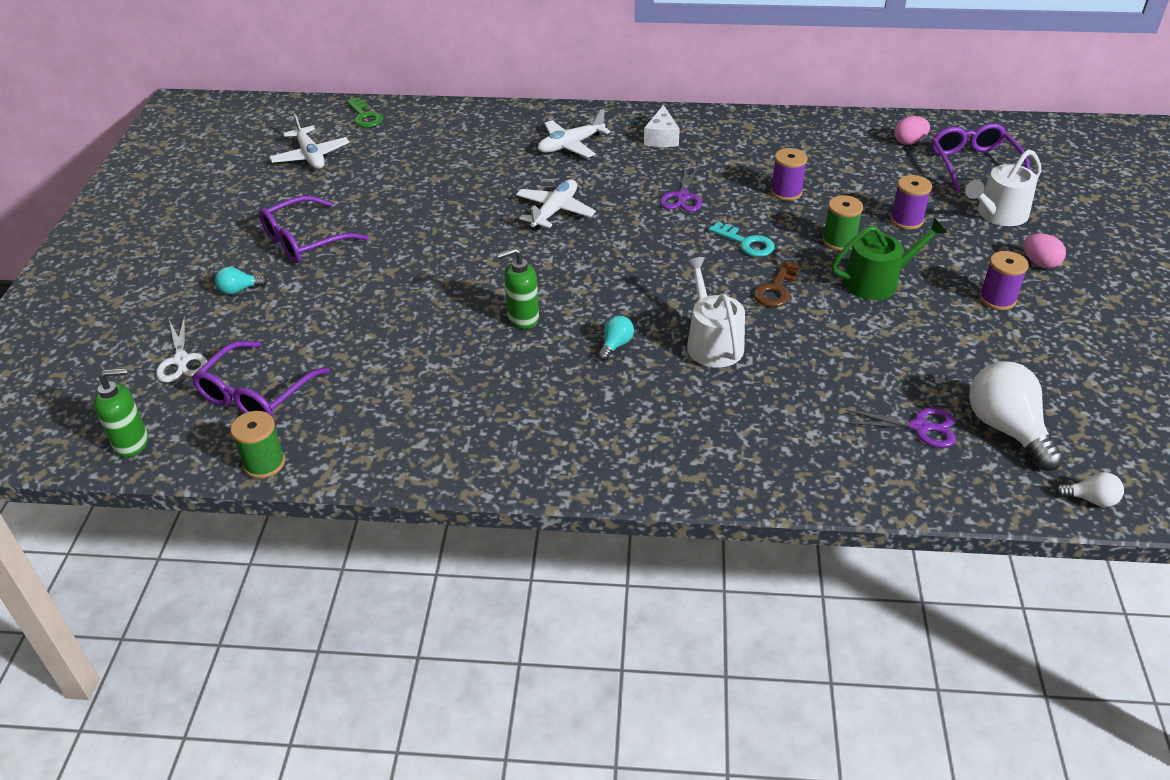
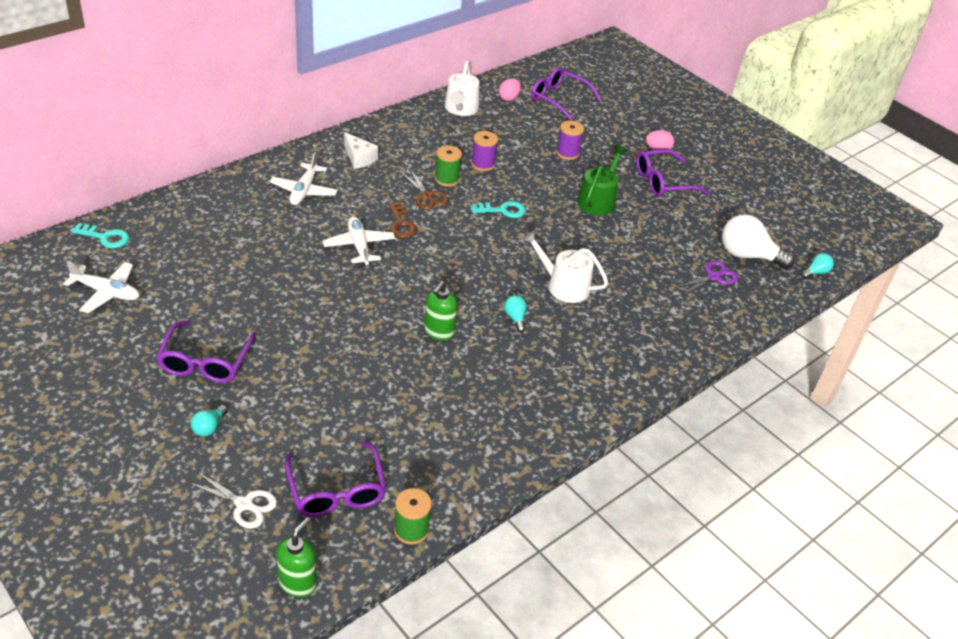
camera: 50 degrees left, 0 degrees up
green key [346,97,383,128] -> turquoise key [71,223,130,248]
purple scissors [660,165,702,212] -> brown scissors [401,169,449,210]
brown key [754,261,800,307] -> brown key moved to [388,202,417,238]
green spool [822,195,863,251] -> green spool moved to [435,145,462,187]
white watering can [965,149,1041,226] -> white watering can moved to [445,61,479,116]
purple spool [979,251,1029,310] -> purple glasses [636,149,710,197]
white light bulb [1055,472,1124,507] -> turquoise light bulb [801,253,834,279]

